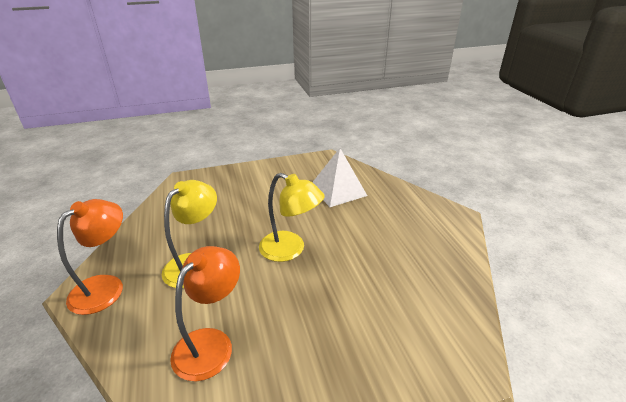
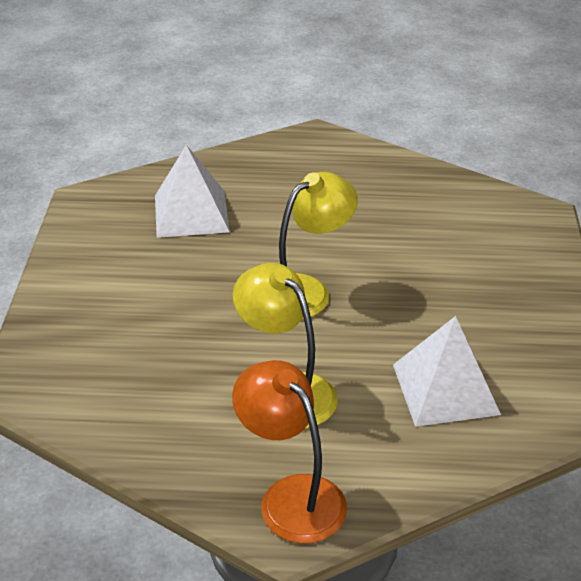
camera: 70 degrees left, 5 degrees up
orange lamp [170,246,240,381] -> white pyramid [393,316,501,427]

